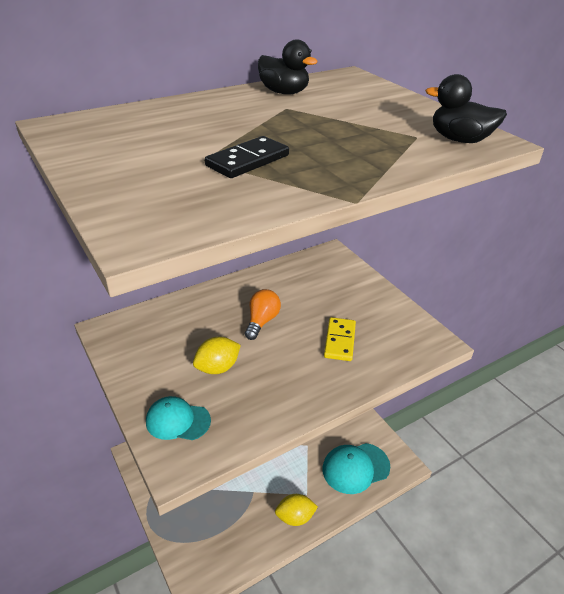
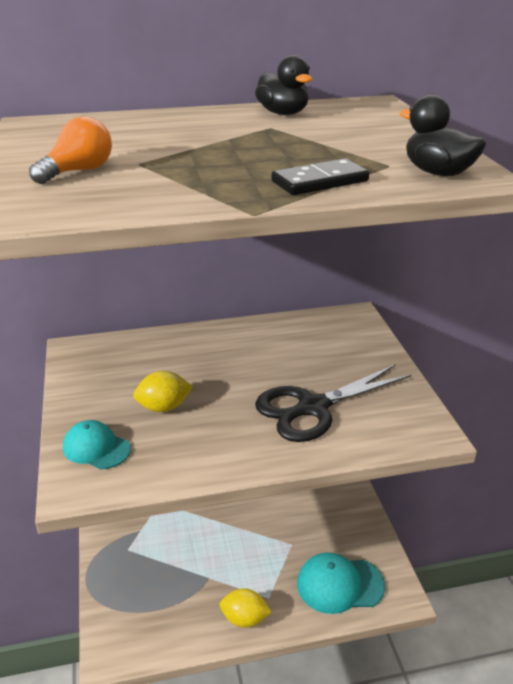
camera: 20 degrees right, 5 degrees down
black domino [205,136,289,178] -> black domino moved to [271,158,369,195]
orange light bulb [245,289,281,340] -> orange light bulb moved to [29,116,112,184]
yellow domino [324,317,356,361] -> black scissors [255,365,412,442]

